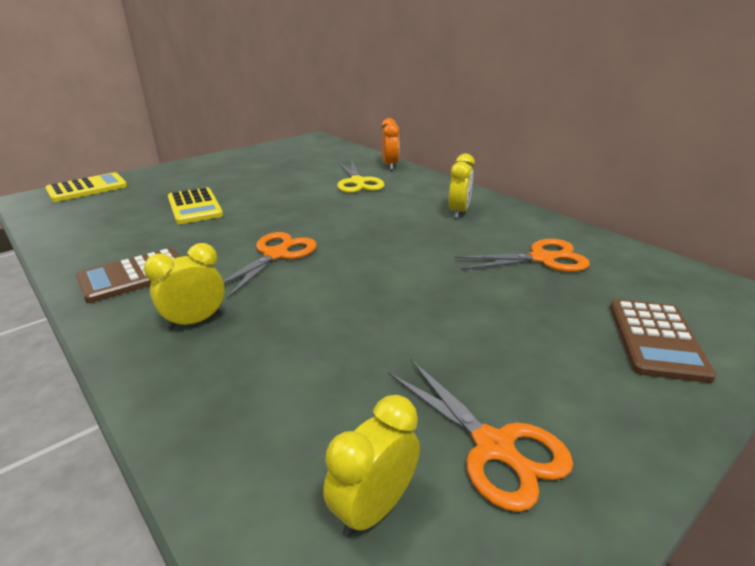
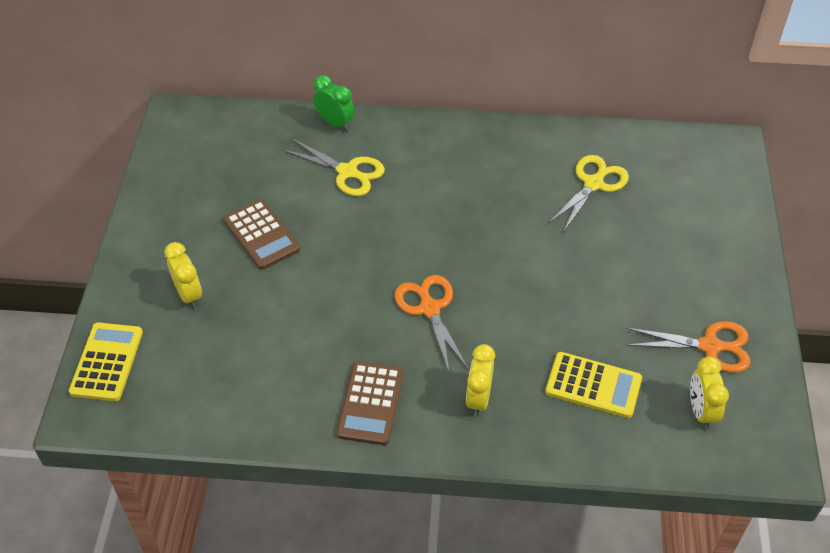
camera: 45 degrees left, 20 degrees up
yellow calculator [168,187,223,224] -> yellow calculator moved to [545,352,642,418]
orange clock [382,118,400,170] -> green clock [313,75,355,131]
yellow clock [449,154,475,218] -> yellow clock moved to [164,242,202,308]
orange scissors [455,239,590,272] -> yellow scissors [548,155,629,232]
brown calculator [610,299,716,383] -> brown calculator moved to [223,199,300,270]

